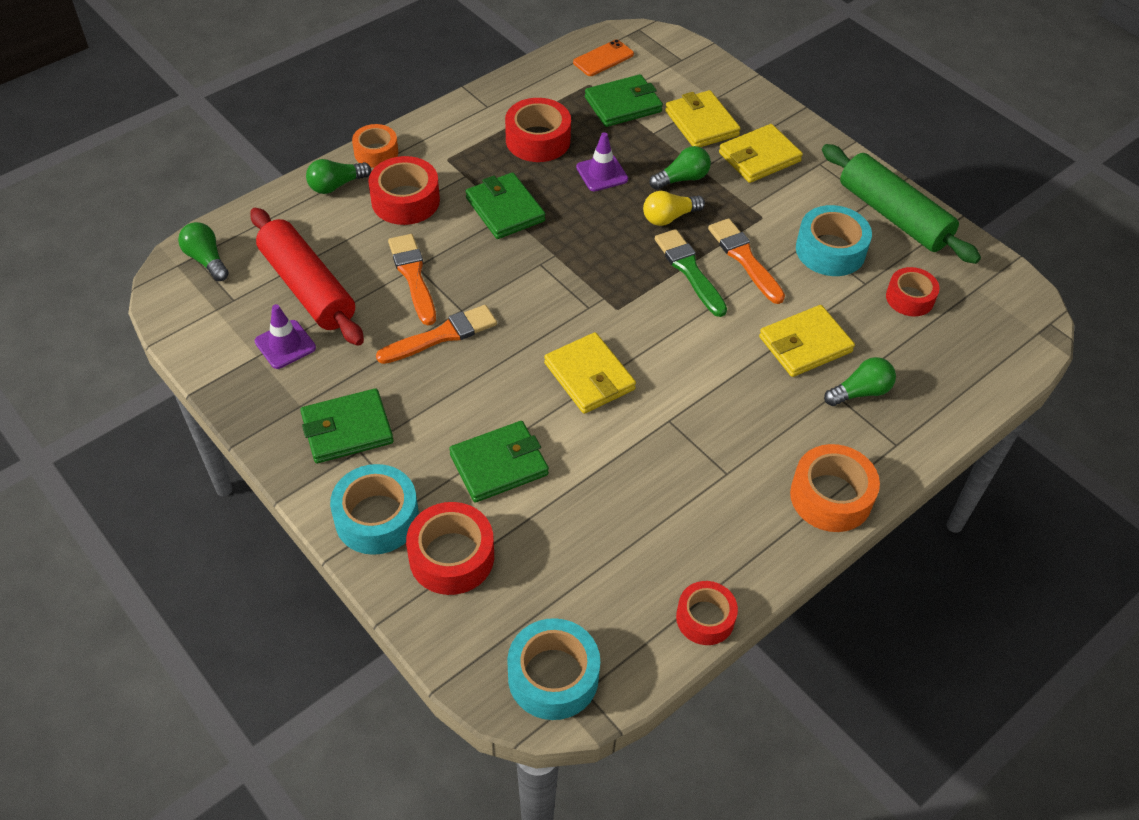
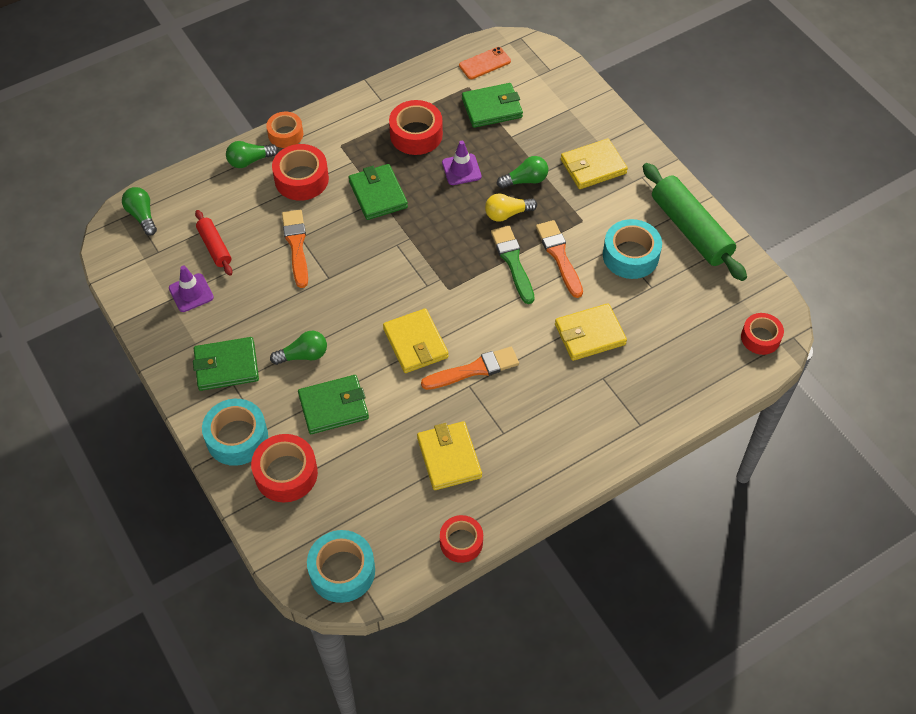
camera: 10 degrees right, 5 degrees up
red rolling pin [250,208,364,346] -> red rolling pin [195,210,233,276], size x0.53
orange brush [376,305,497,364] -> orange brush moved to [421,347,519,390]
yellow wallet [665,90,741,147] -> yellow wallet moved to [417,421,482,490]
orange tape [790,444,880,532] -> none
green light bulb [824,357,896,406] -> green light bulb moved to [270,331,327,365]
red tape [886,267,940,316] -> red tape moved to [741,313,784,355]

